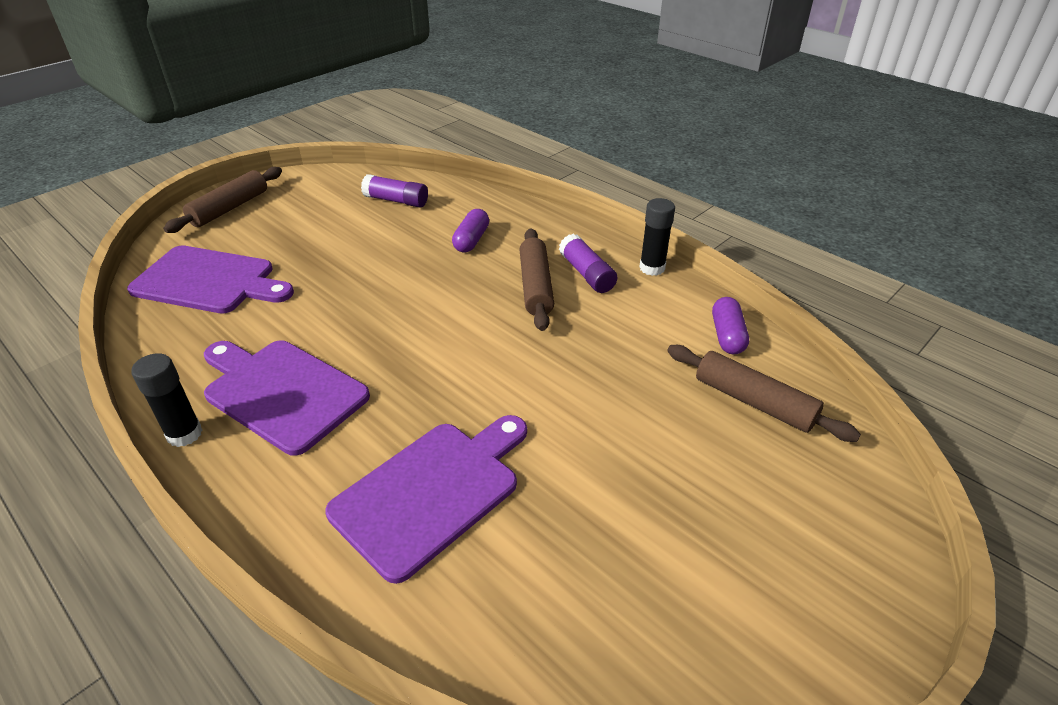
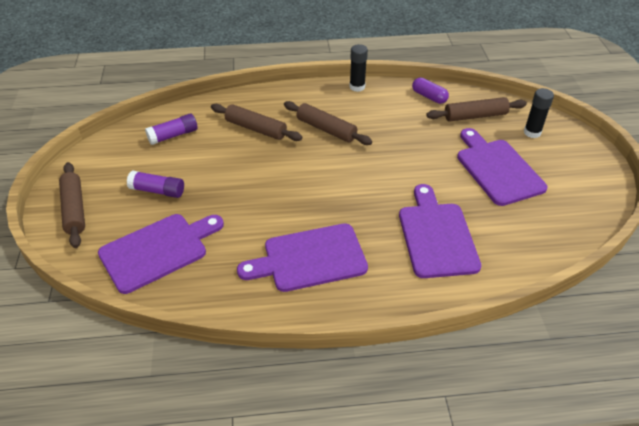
camera: 50 degrees left, 5 degrees up
black glue stick [131,353,202,447] -> black glue stick moved to [524,88,554,138]
purple capsule [452,209,489,252] -> brown rolling pin [211,104,302,141]
purple glue stick [559,234,618,293] -> purple glue stick moved to [127,170,184,198]
none -> purple cutting board [457,128,547,206]

